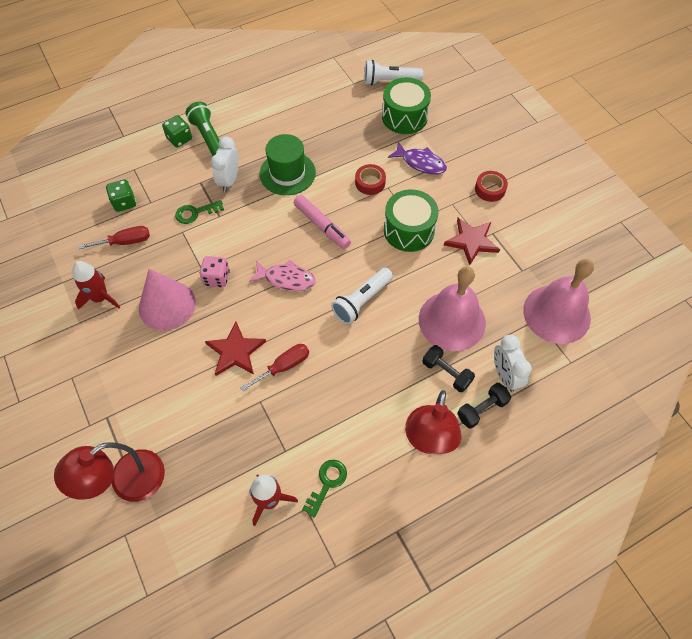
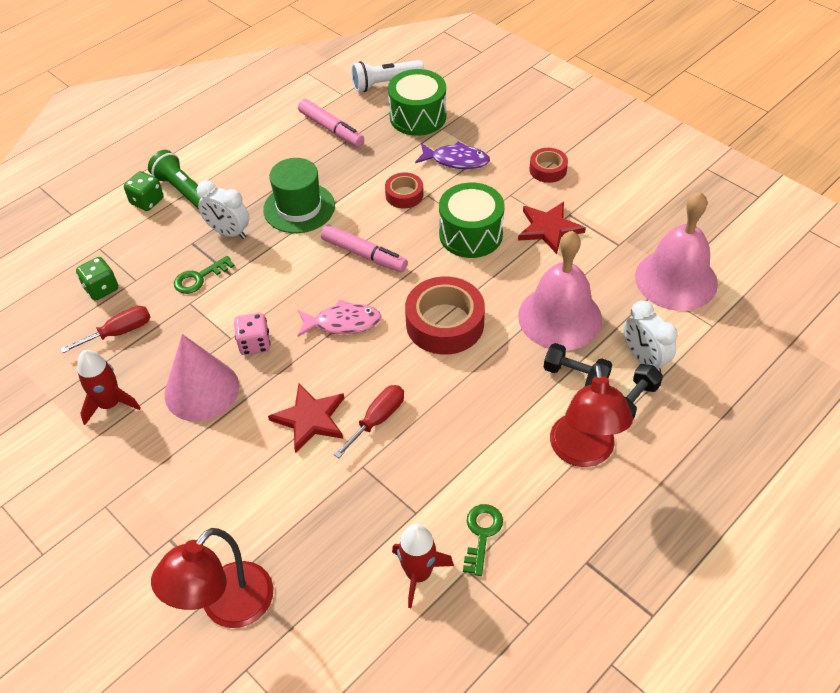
camera: 15 degrees left, 10 degrees down
white clock [211,137,239,192] -> white clock turned 60 degrees counterclockwise [197,180,249,239]
white flashlight [331,268,393,324] -> red tape [405,276,485,355]
none -> pink marker [298,99,364,147]

